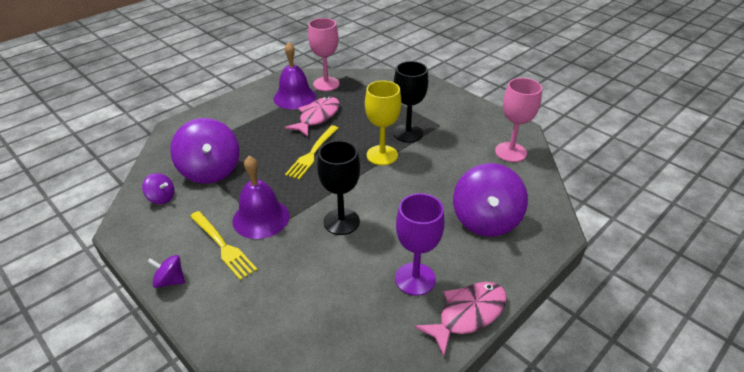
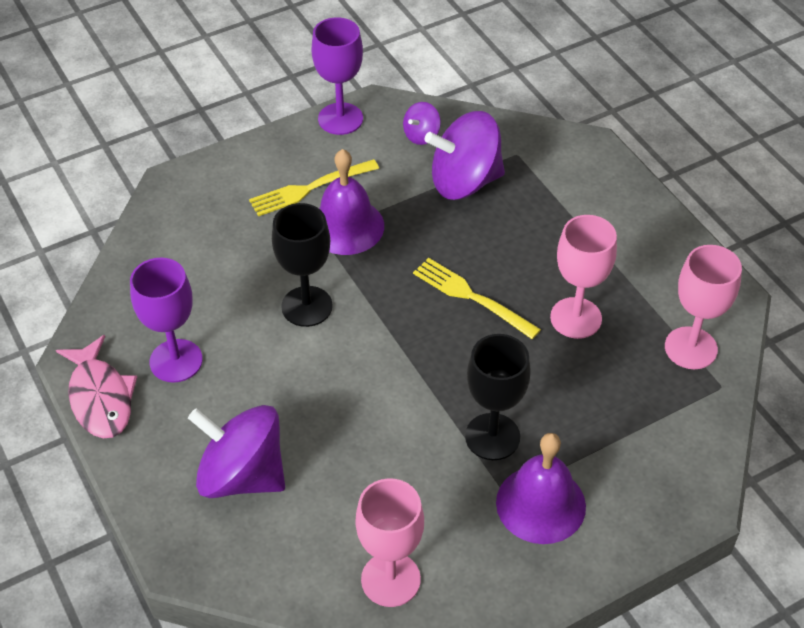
camera: 105 degrees right, 10 degrees up
purple spinning top [147,255,185,288] -> none
purple bell [274,42,316,109] -> purple bell moved to [496,433,586,544]
pink fish [285,97,340,137] -> pink goblet [550,215,617,339]
yellow goblet [365,81,401,165] -> none
none -> purple goblet [311,17,363,135]

